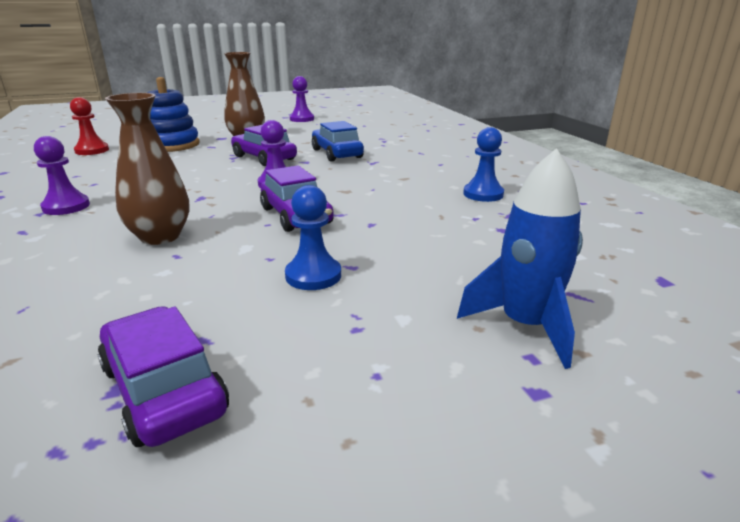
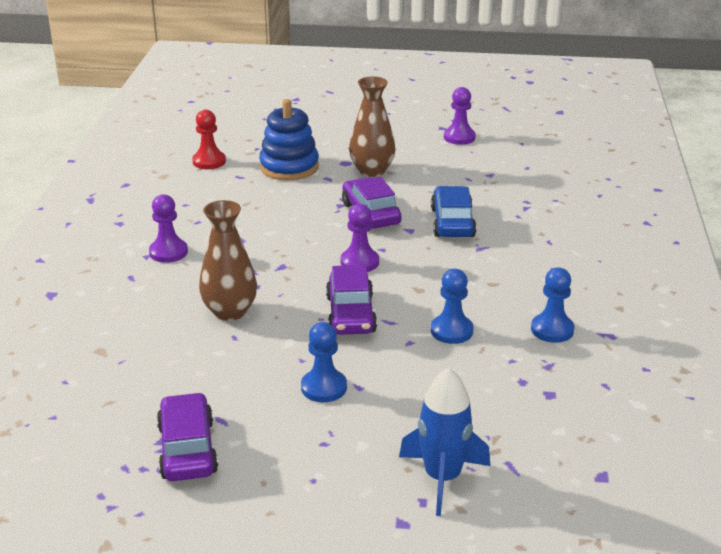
camera: 25 degrees right, 5 degrees up
none -> blue pawn [431,269,473,344]

